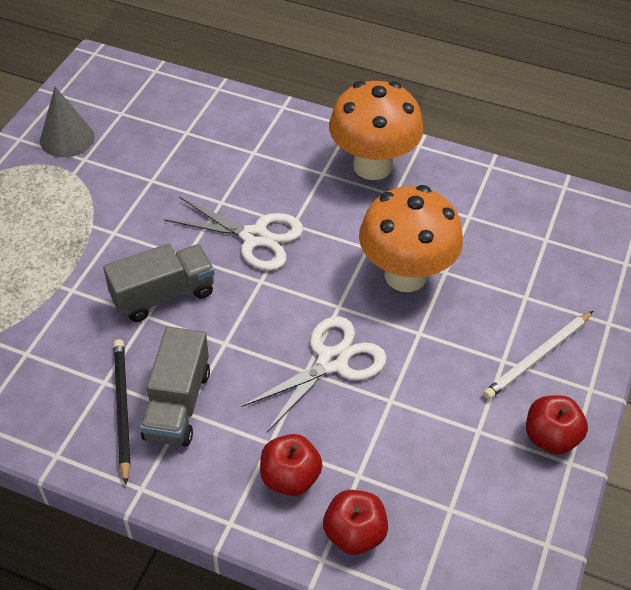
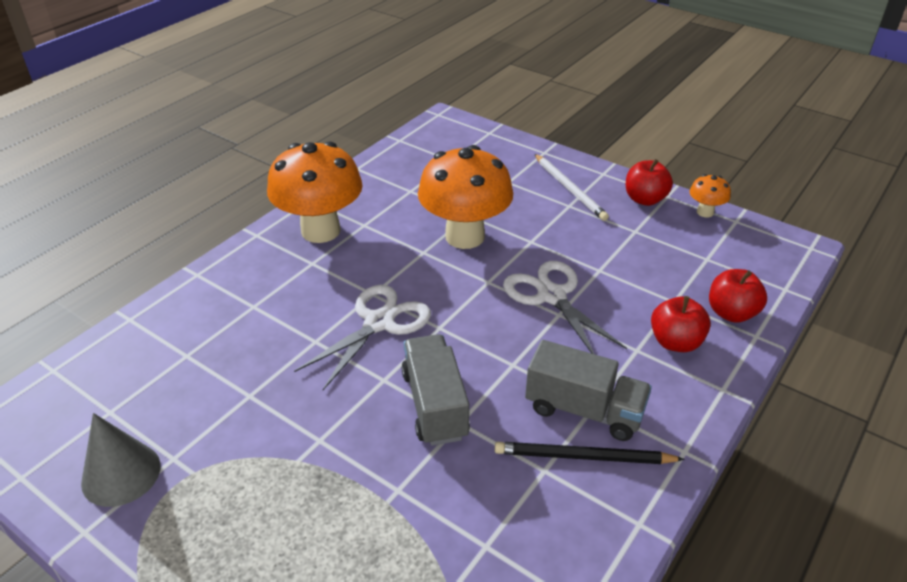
camera: 75 degrees left, 10 degrees down
none -> orange mushroom [690,174,731,217]

